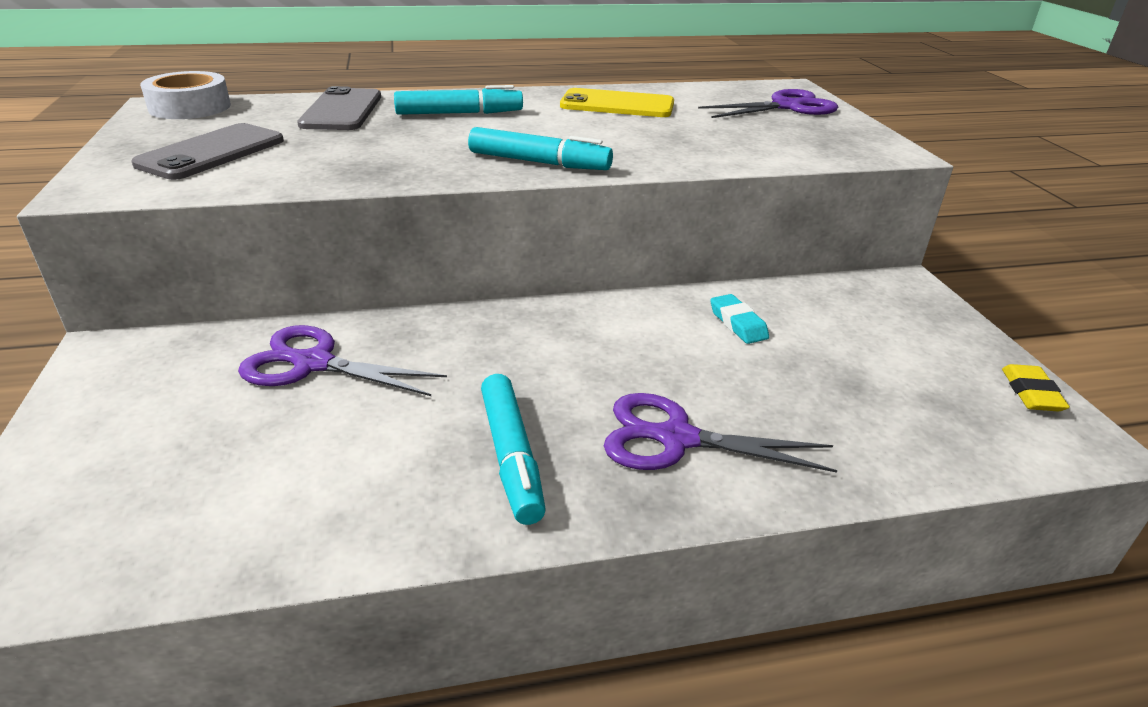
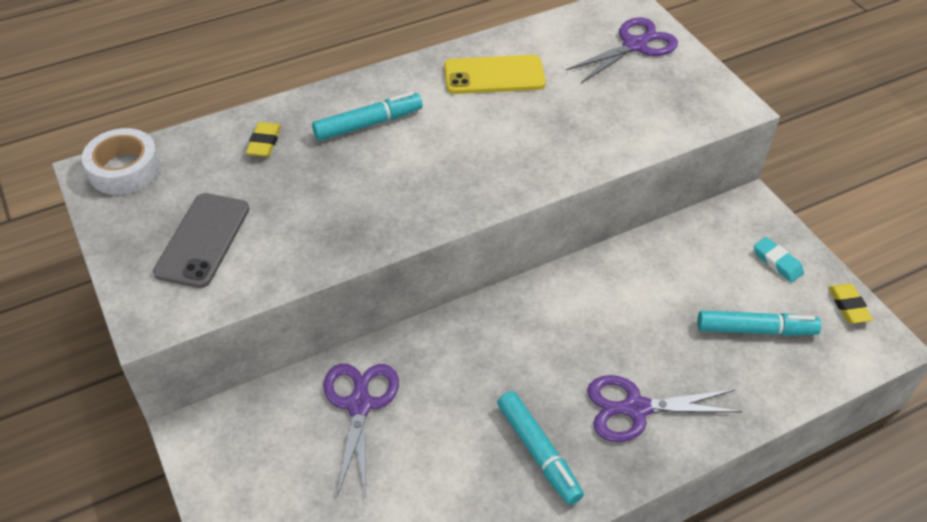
camera: 15 degrees left, 15 degrees up
purple scissors [238,325,447,396] -> purple scissors turned 90 degrees clockwise [323,364,399,498]
grey phone [297,86,381,130] -> yellow eraser [246,122,281,157]
turquoise marker [468,127,613,170] -> turquoise marker moved to [697,311,821,336]
turquoise eraser [710,294,769,344] -> turquoise eraser moved to [754,237,804,282]

